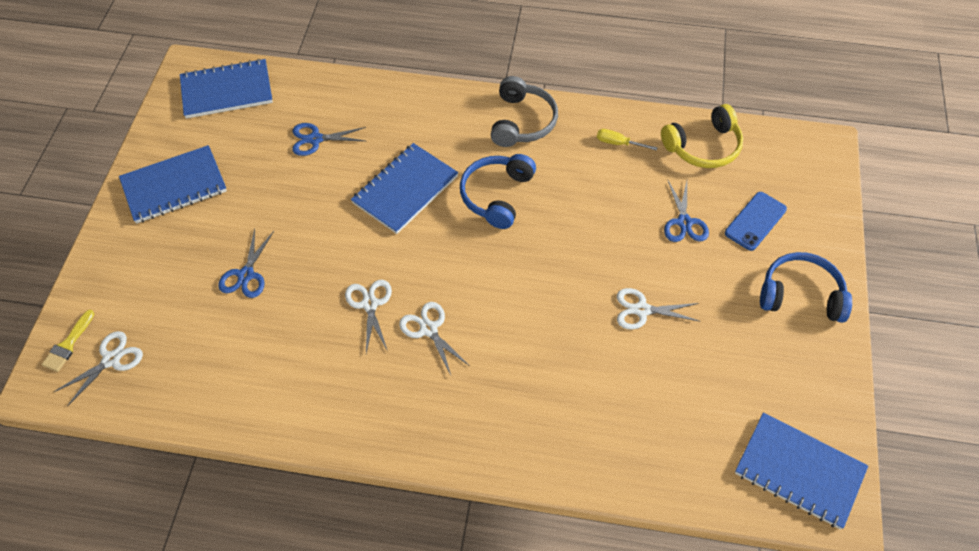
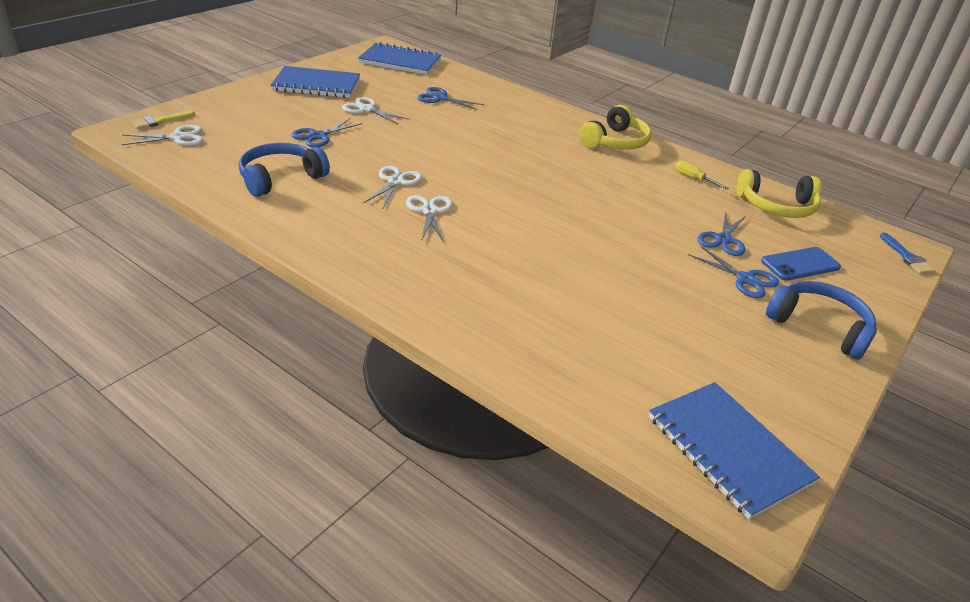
camera: 25 degrees right, 20 degrees down
blue notebook [351,143,458,234] -> none
blue headphones [460,154,536,229] -> blue headphones moved to [239,143,330,197]
grey headphones [491,76,558,147] -> yellow headphones [579,105,651,150]
white scissors [617,288,701,330] -> white scissors moved to [342,97,409,124]
none -> blue scissors [688,246,779,298]
none -> blue brush [880,233,936,274]

